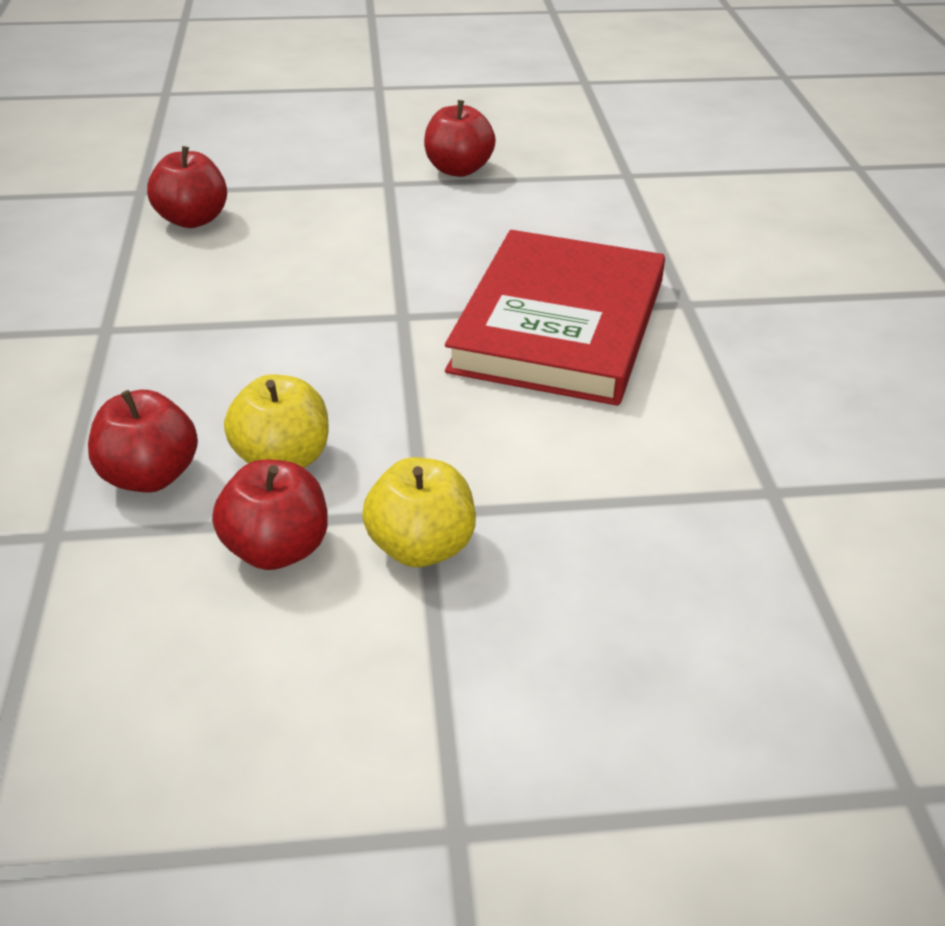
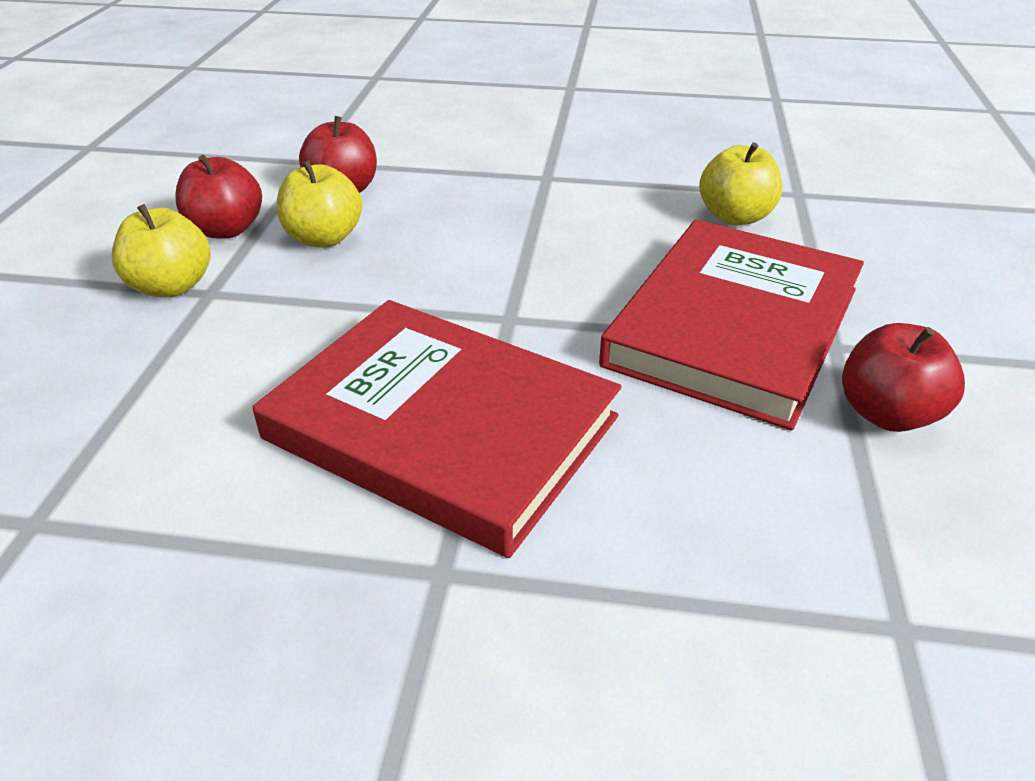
camera: 105 degrees right, 0 degrees up
red apple [147,146,227,228] -> yellow apple [699,143,782,225]
none -> red book [599,219,864,430]

